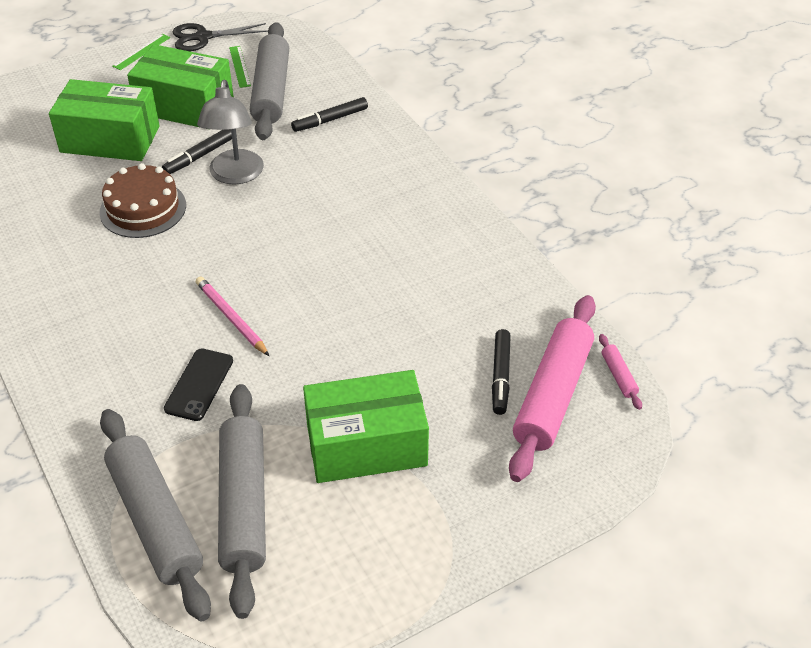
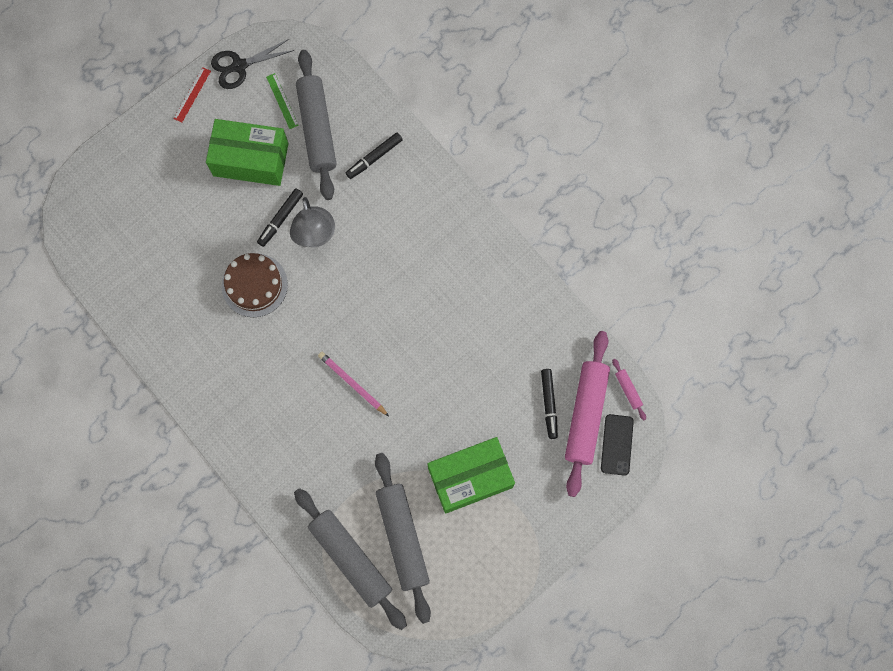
camera: 10 degrees left, 30 degrees up
green box [49,79,160,161] -> none
green ruler [112,34,170,70] -> red ruler [173,67,211,123]
black phone [164,348,233,421] -> black phone moved to [601,414,634,476]

